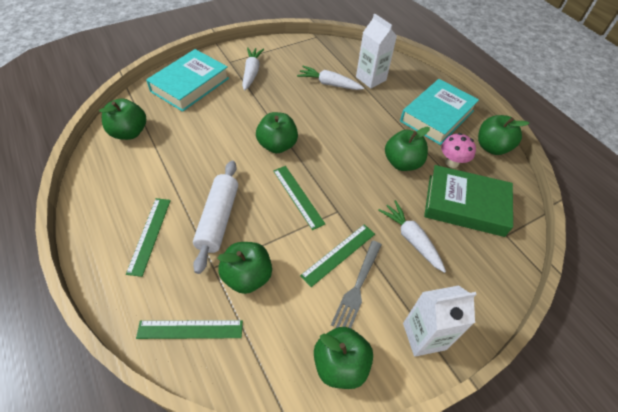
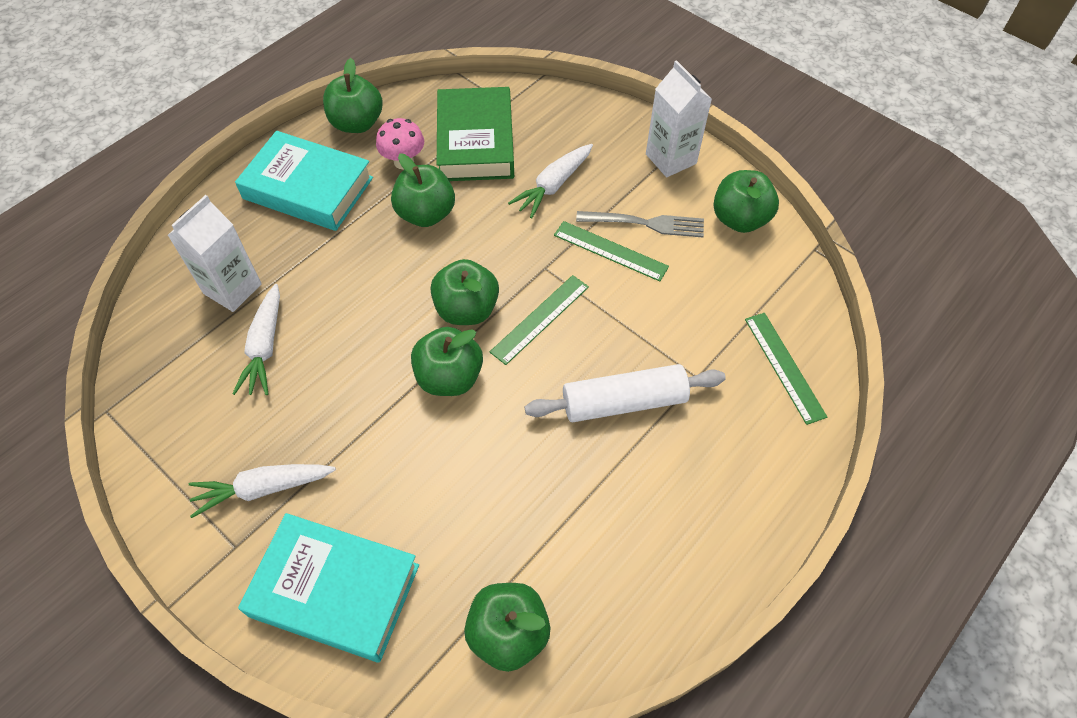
camera: 105 degrees left, 5 degrees up
green ruler [126,198,171,277] -> none
green apple [217,242,272,294] -> green apple moved to [430,259,499,325]

